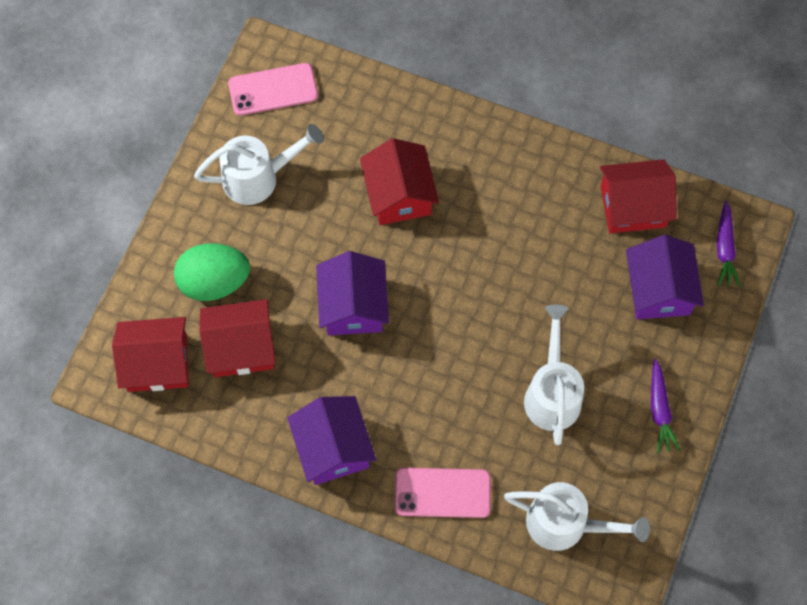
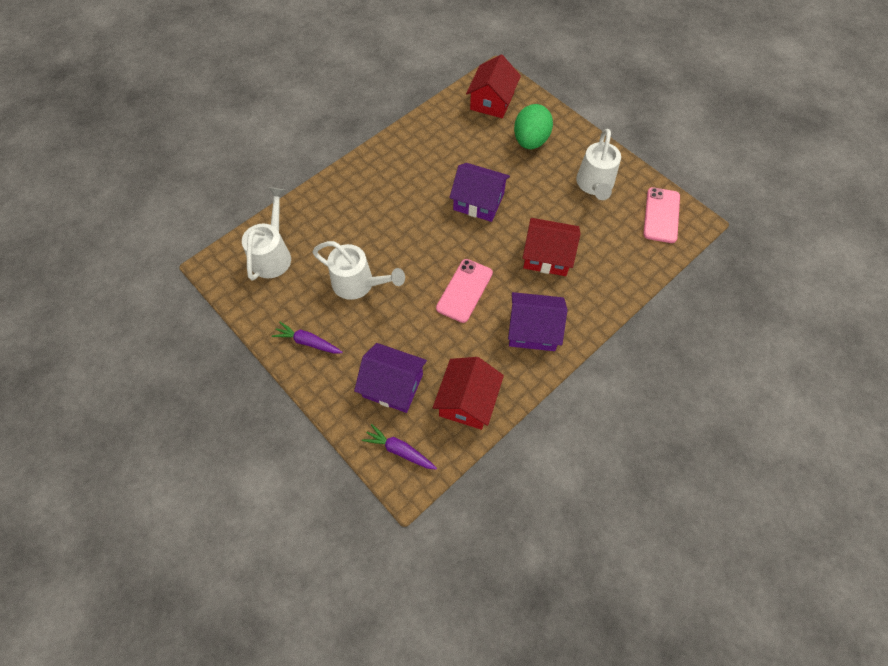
camera: 115 degrees right, 5 degrees down
red house [199,299,276,377] -> none
purple house [287,396,376,485] -> purple house moved to [508,292,567,351]
pink phone [395,468,491,518] -> pink phone moved to [436,259,493,323]
white watering can [504,482,650,551] -> white watering can turned 150 degrees clockwise [242,187,291,281]

